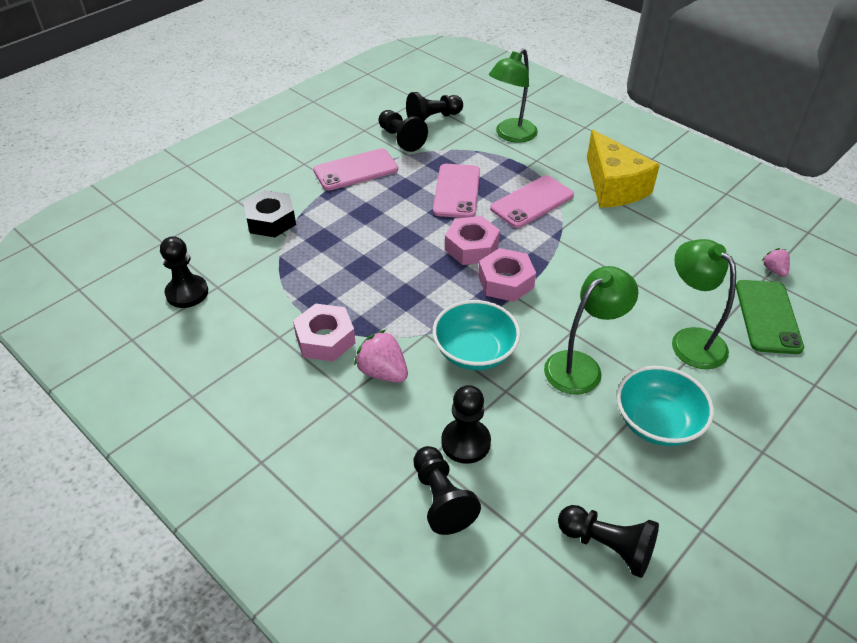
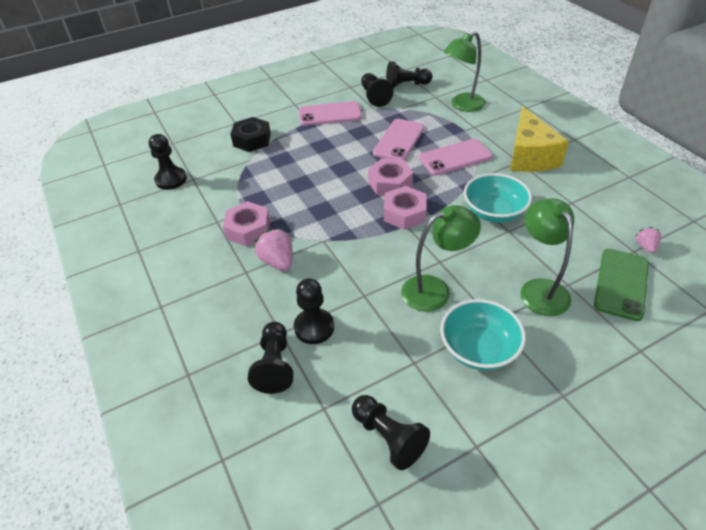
camera: 20 degrees right, 0 degrees up
turquoise bowl [433,300,520,370] -> turquoise bowl moved to [464,173,532,223]

